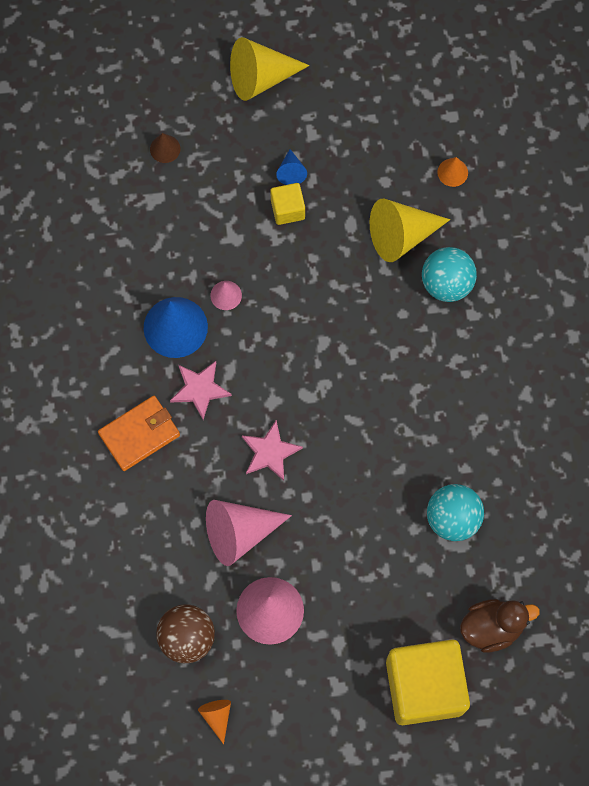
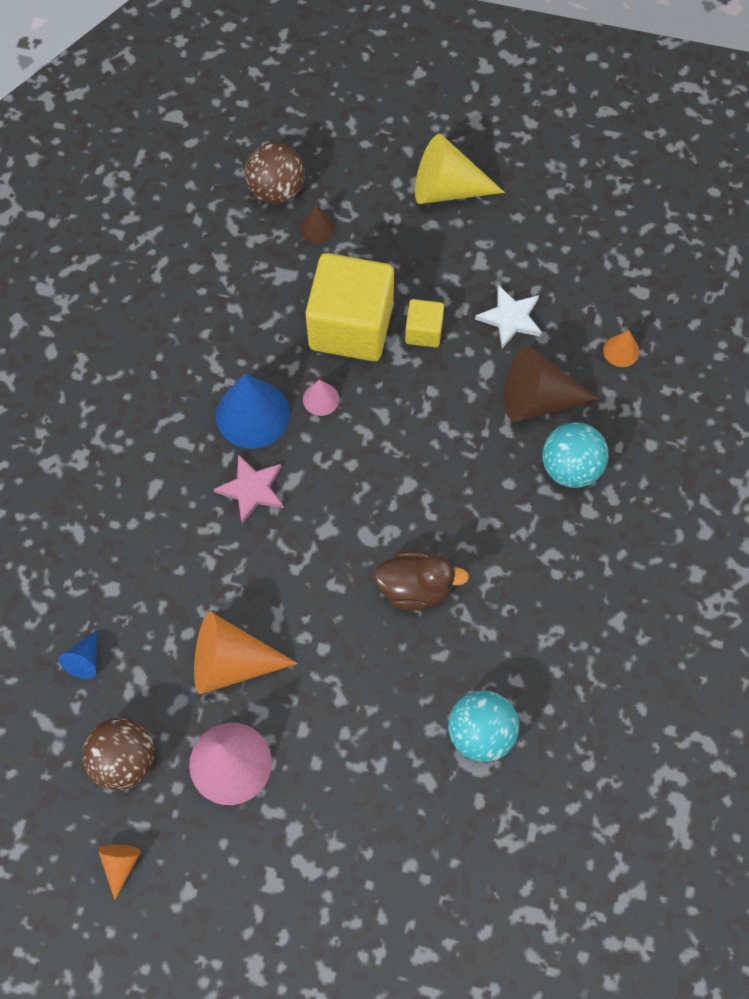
camera: 20 degrees right, 5 degrees down
orange wallet [98,396,180,471] -> none
pink cone [206,500,292,566] -> orange cone [194,612,298,694]
pink star [242,420,303,481] -> none
blue cone [276,149,307,185] -> blue cone moved to [59,630,97,679]
yellow cone [370,198,450,262] -> brown cone [504,347,600,422]
yellow cube [386,639,470,725] -> yellow cube moved to [305,253,394,361]
brown duck [460,599,540,653] -> brown duck moved to [374,551,469,611]
none -> brown ball [245,143,305,204]
none -> white star [475,285,542,348]

